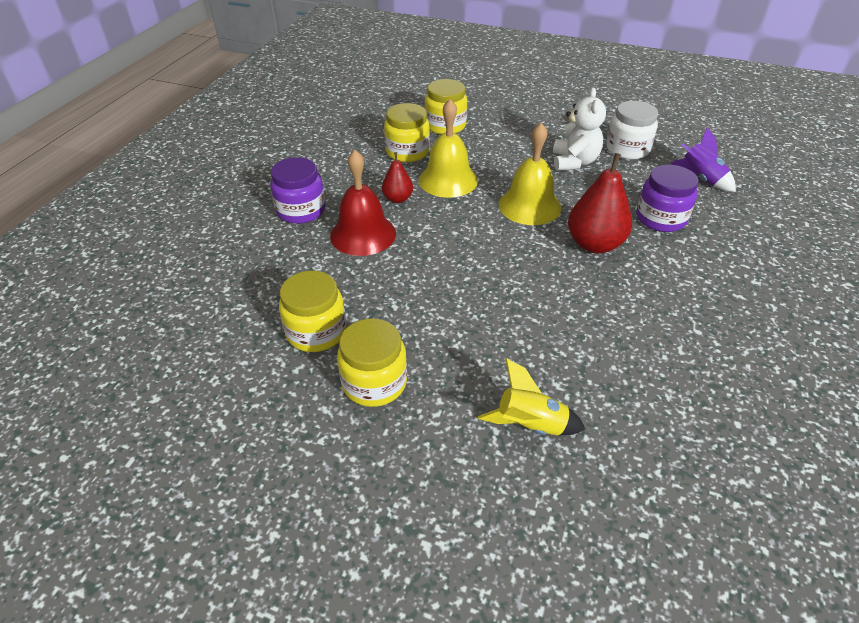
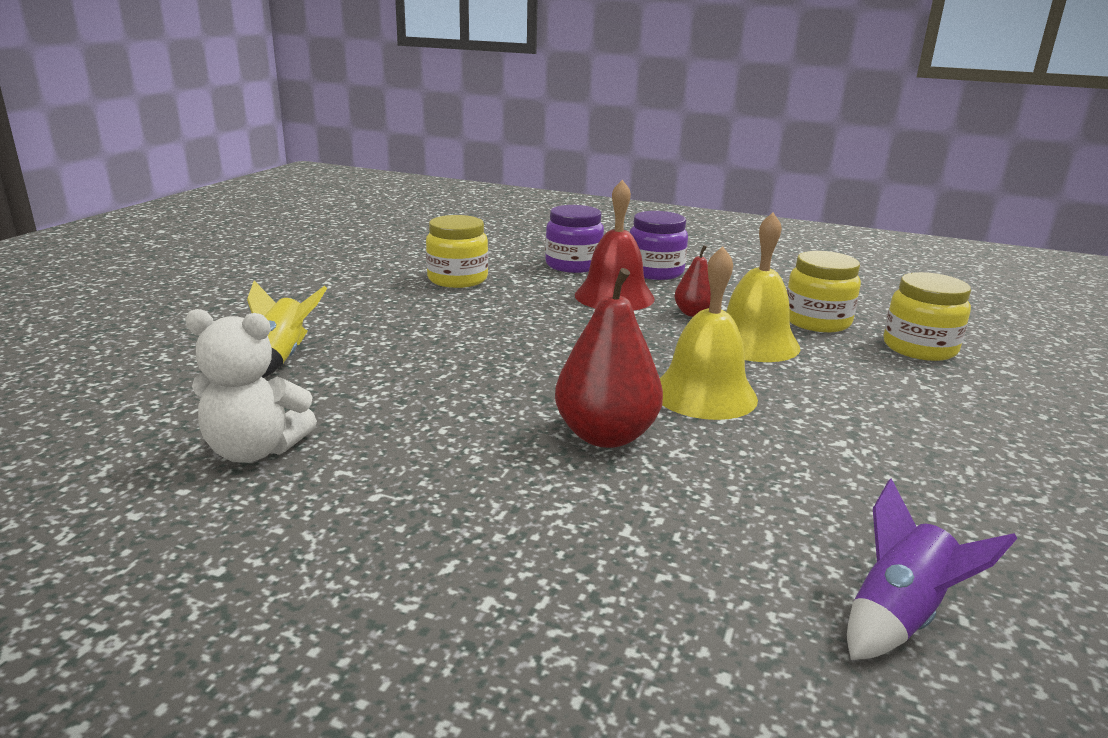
camera: 90 degrees right, 20 degrees down
yellow jar [337,319,407,407] -> none
white teddy bear [553,87,606,171] -> white teddy bear moved to [185,309,317,463]
white jar [606,101,658,160] -> none
purple jar [637,165,699,232] -> purple jar moved to [545,205,604,273]

